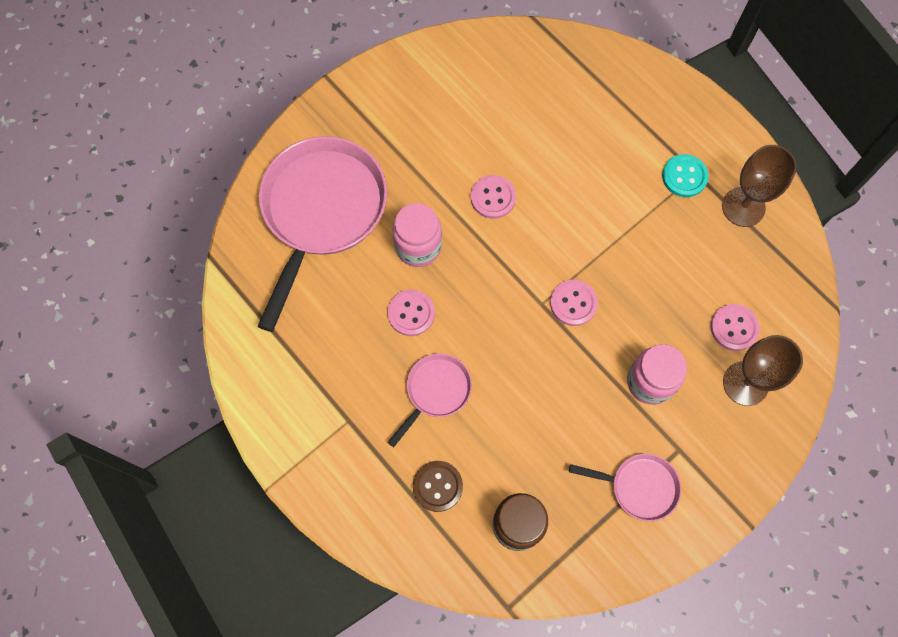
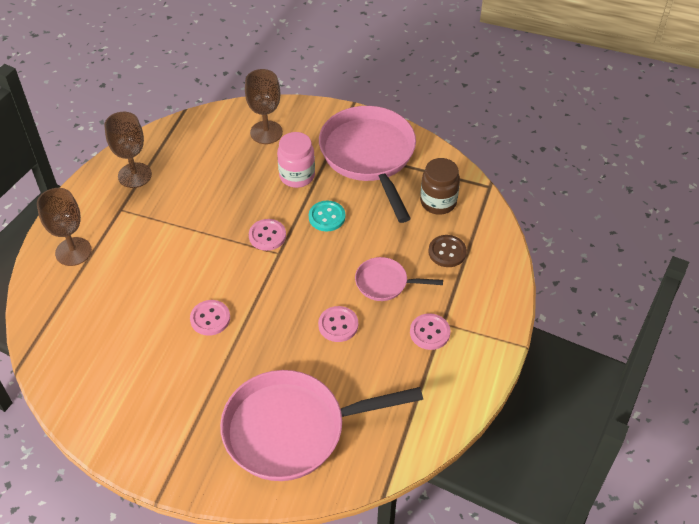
camera: 120 degrees left, 20 degrees down
pink jar [393,203,442,267] -> none
pink pan [569,453,682,522] -> pink pan [319,106,416,223], size x2.07
turquoise button [662,154,709,197] -> turquoise button moved to [309,201,345,231]
pink button [711,304,760,351] -> pink button moved to [410,313,451,350]
none -> brown goblet [37,188,92,266]

